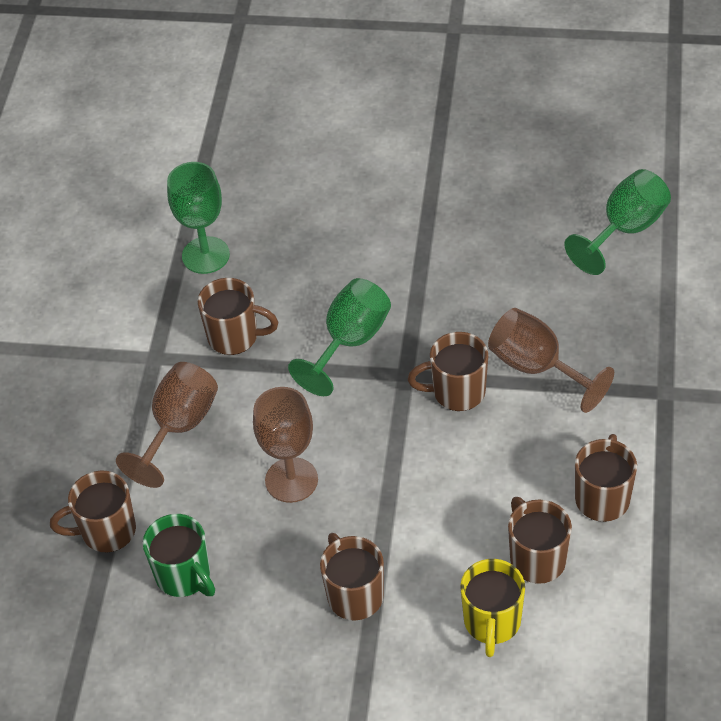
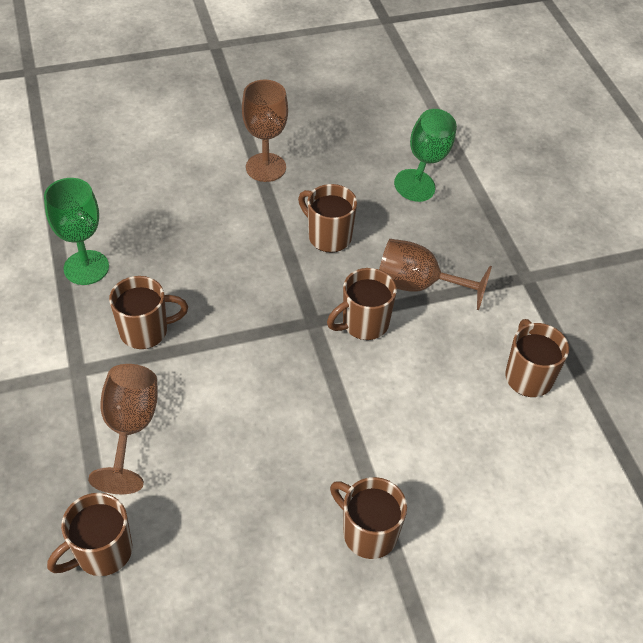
camera: 30 degrees left, 0 degrees up
green mug [143,514,215,597] -> none
brown goblet [253,387,318,503] -> brown goblet moved to [242,80,288,182]
green goblet [288,278,391,396] -> none
yellow mug [460,559,525,657] -> none
brown mug [508,497,572,584] -> brown mug moved to [298,184,357,253]

